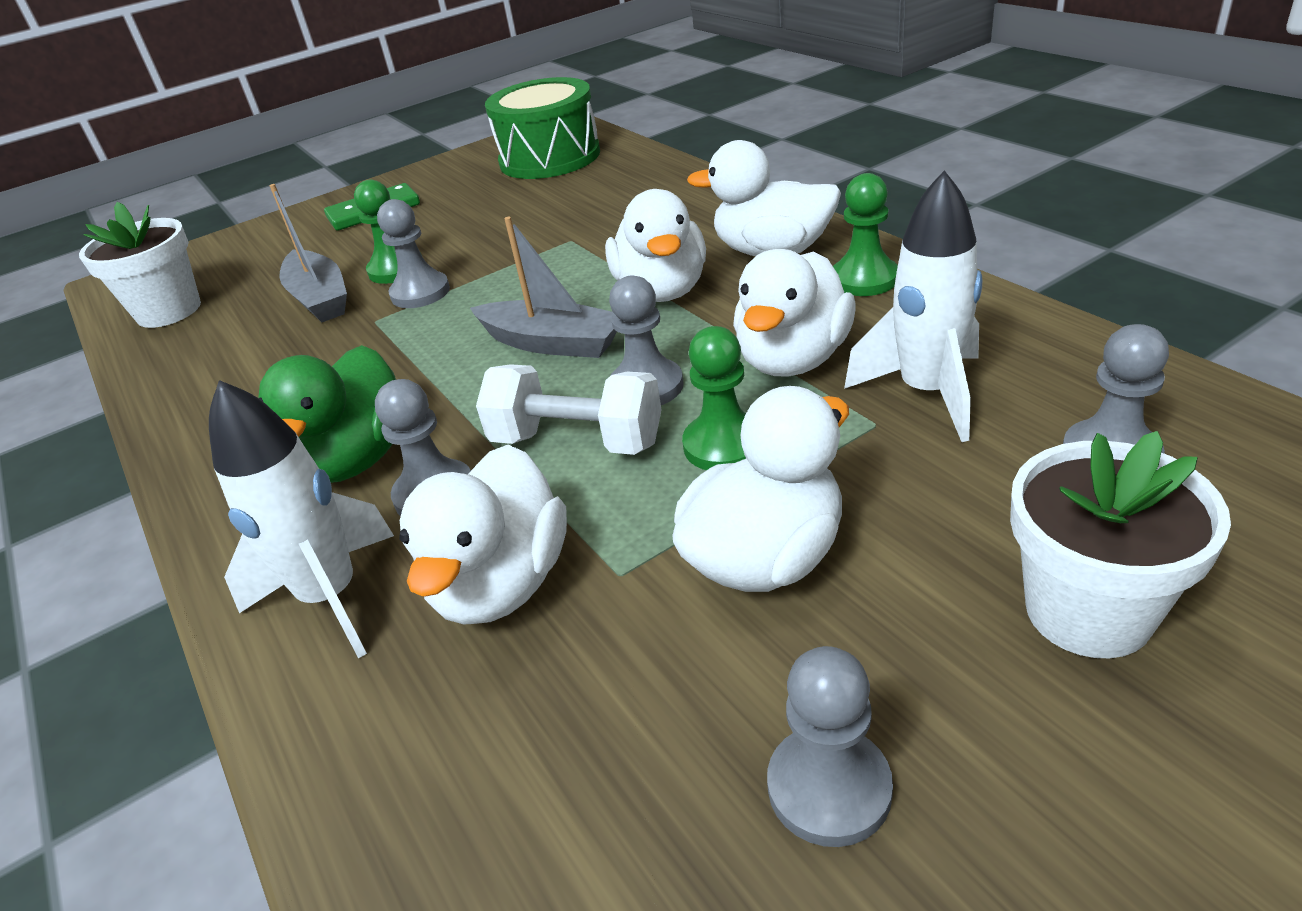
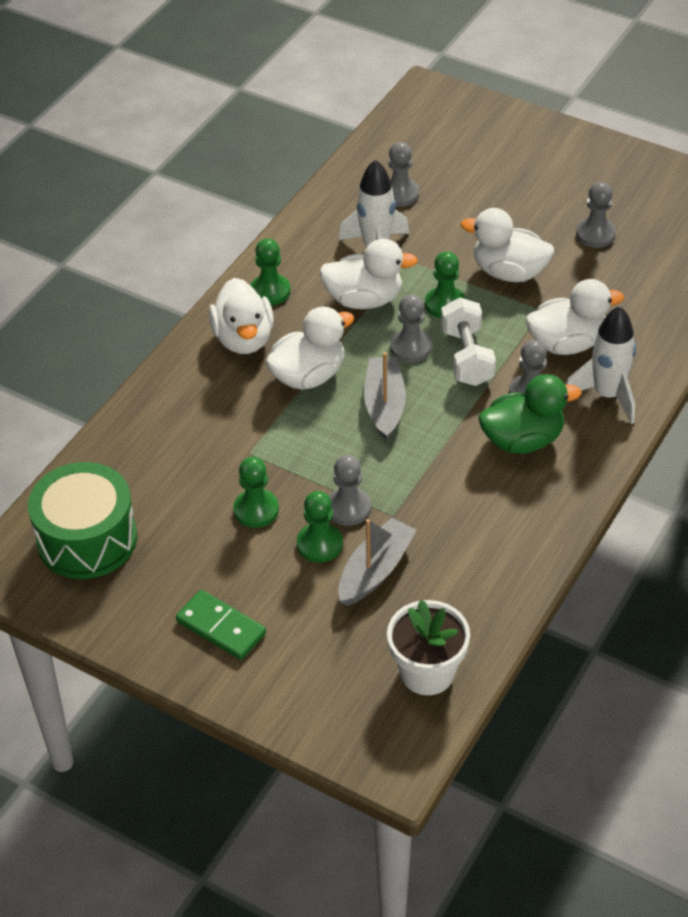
camera: 120 degrees left, 10 degrees up
white flower pot [1010,431,1231,658] -> none
none -> green pawn [233,457,279,528]

